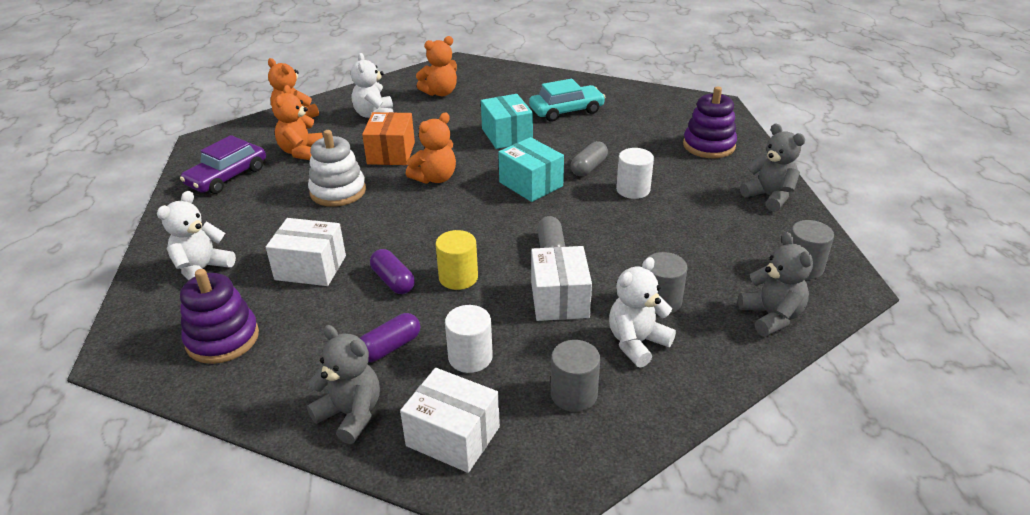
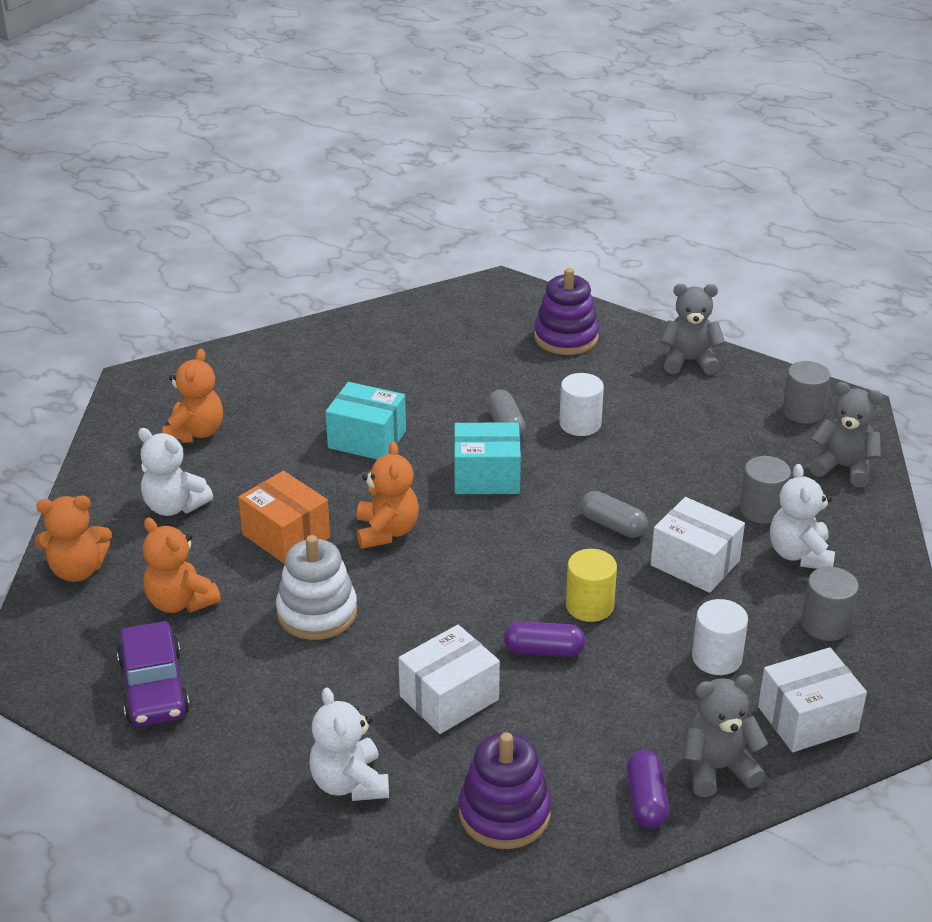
camera: 50 degrees left, 0 degrees up
purple capsule [360,313,420,362] -> purple capsule moved to [626,750,669,829]
turquoise car [529,79,606,122] -> none

